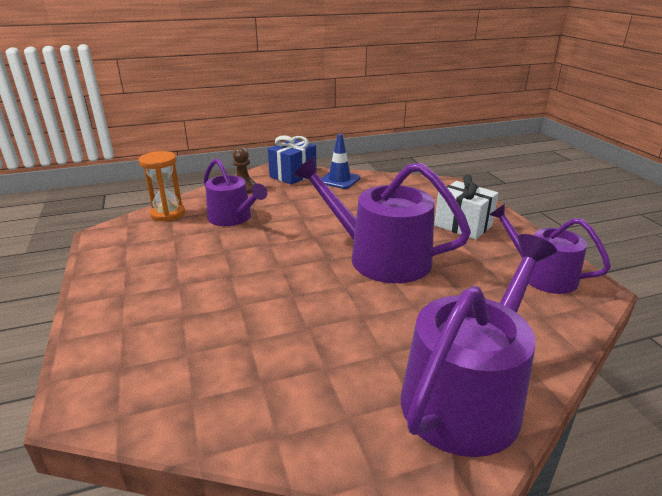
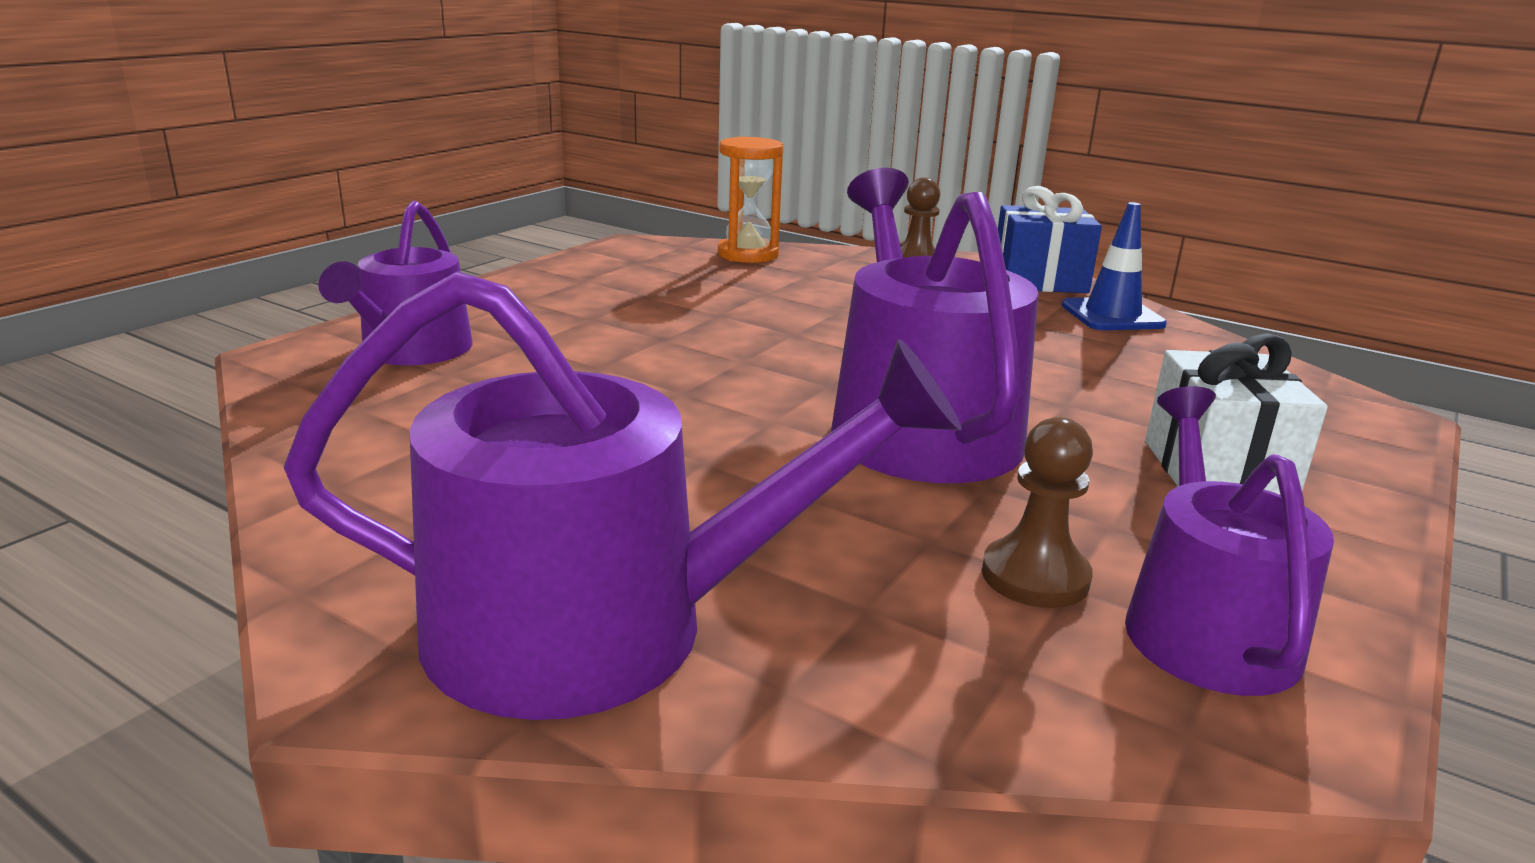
camera: 50 degrees right, 5 degrees down
purple watering can [203,158,267,226] -> purple watering can moved to [318,201,473,366]
none -> brown pawn [982,417,1093,608]

